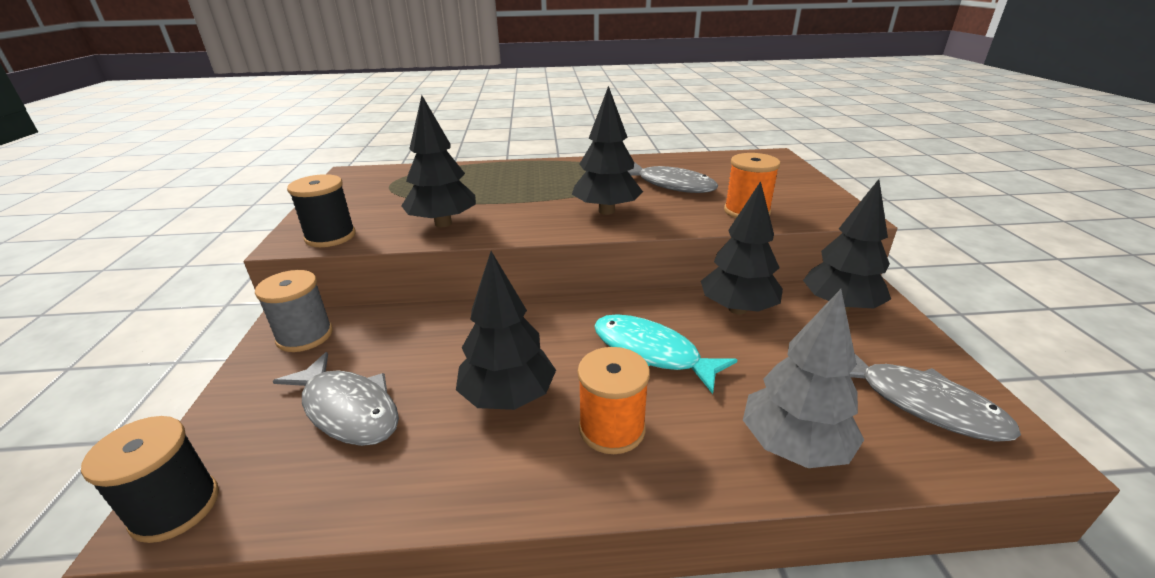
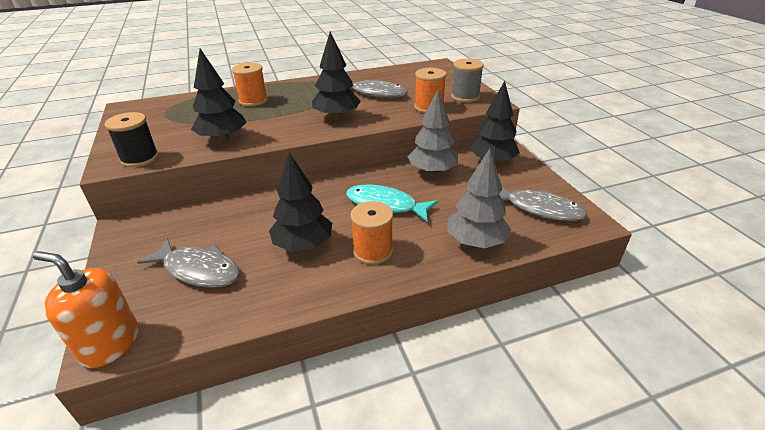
camera: 15 degrees left, 5 degrees up
black spool [81,416,219,543] -> orange soap dispenser [33,251,139,368]
grey spool [255,270,333,352] -> grey spool moved to [451,59,484,102]
black tree [701,181,783,315] -> grey tree [407,89,458,175]
none -> orange spool [232,63,268,107]

